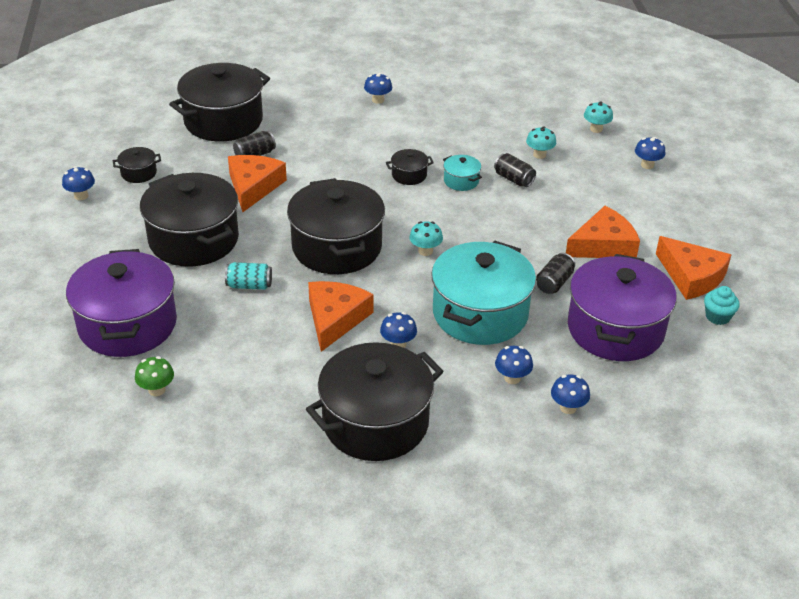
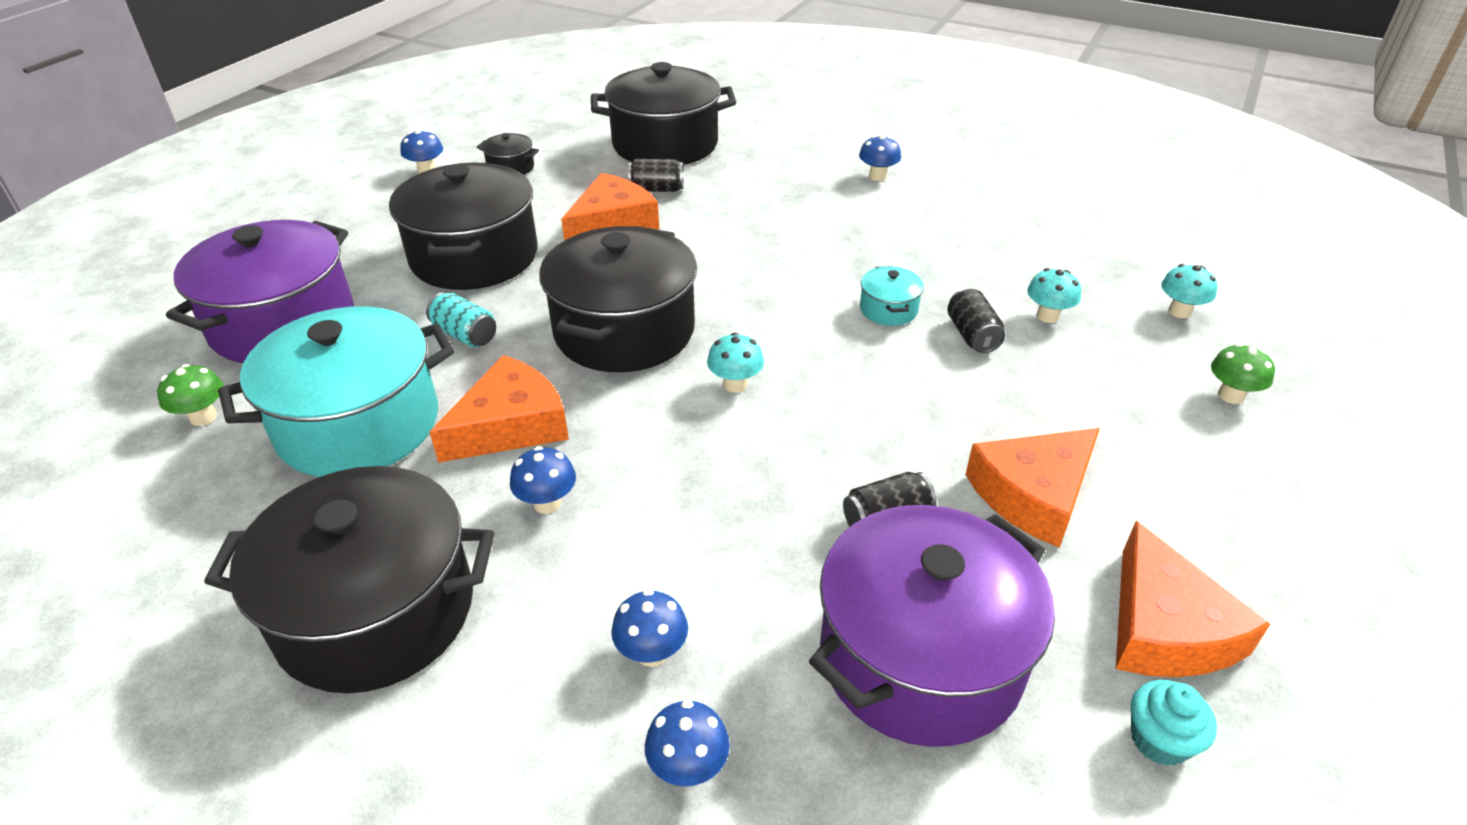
camera: 35 degrees right, 0 degrees up
black pot [386,149,434,185] -> none
turquoise pot [431,241,536,345] -> turquoise pot moved to [218,306,454,477]
orange cheese [566,206,640,258] -> orange cheese turned 135 degrees clockwise [965,428,1100,548]
blue mushroom [635,137,666,169] -> green mushroom [1211,343,1275,404]

